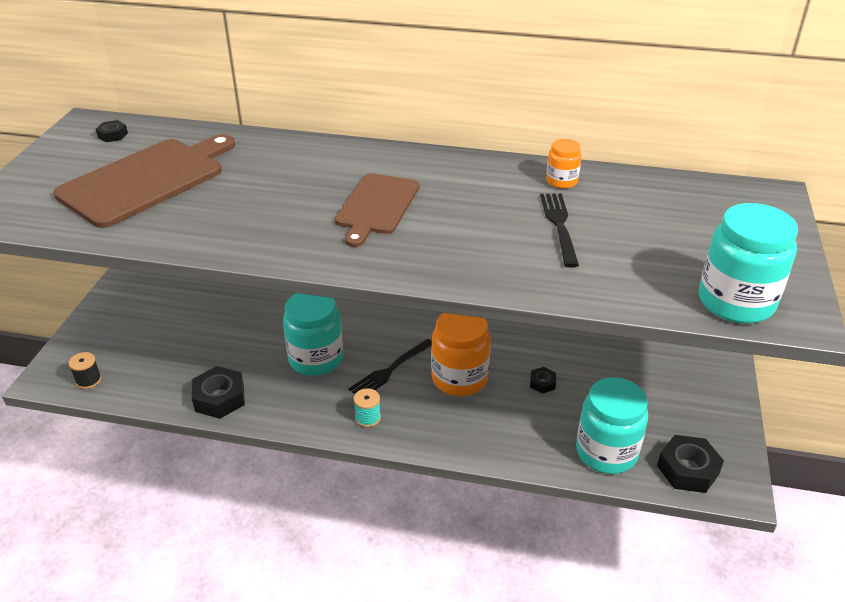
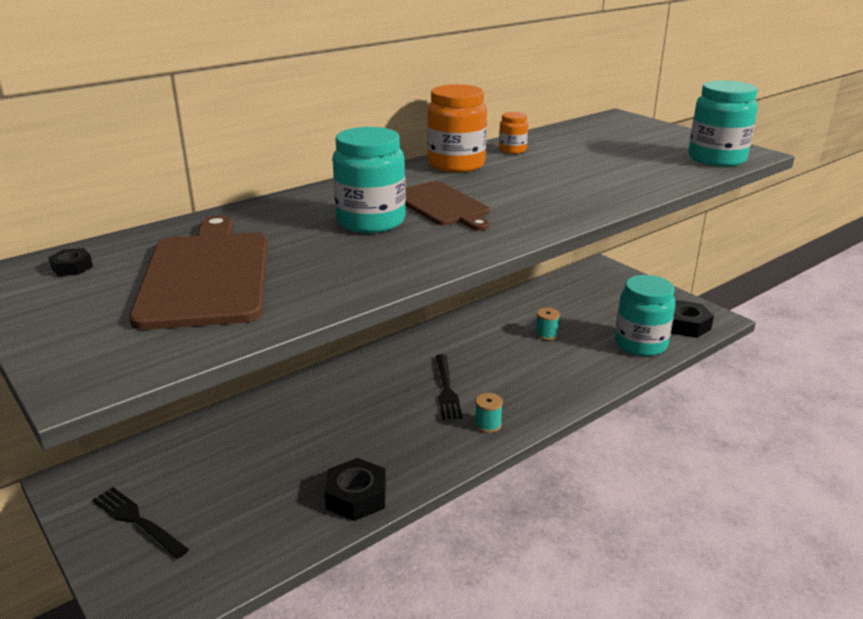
camera: 50 degrees left, 10 degrees down
black spool [69,352,101,389] -> none
turquoise jar [283,293,343,376] -> turquoise jar moved to [332,127,406,233]
orange jar [431,313,491,396] -> orange jar moved to [427,84,487,172]
black nut [530,367,556,394] -> turquoise spool [535,308,560,340]
black fork [540,193,579,268] -> black fork moved to [92,487,189,559]

